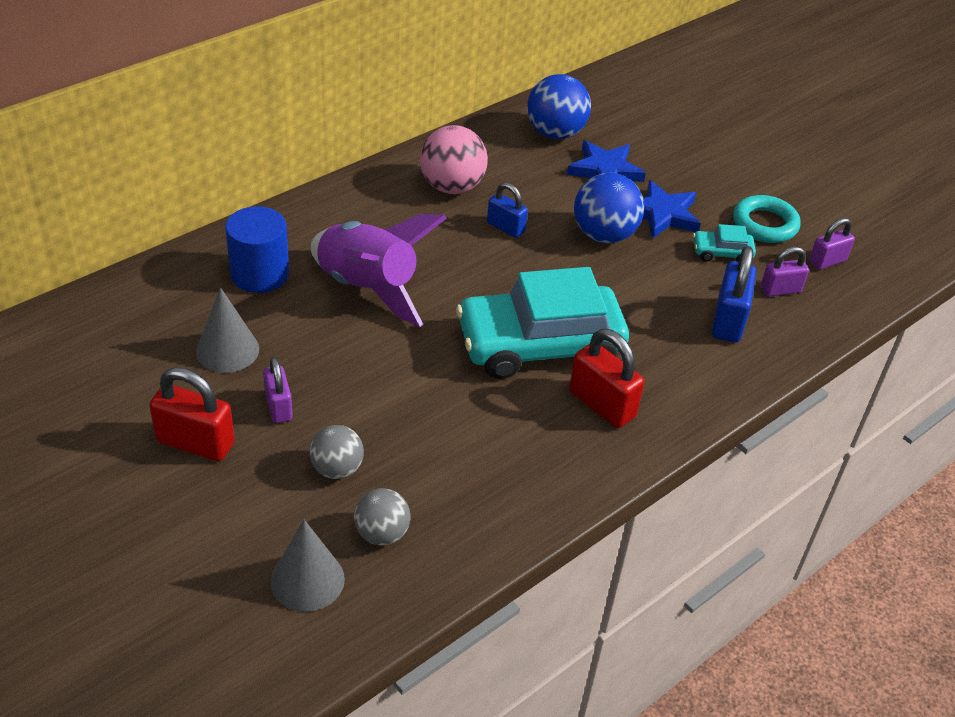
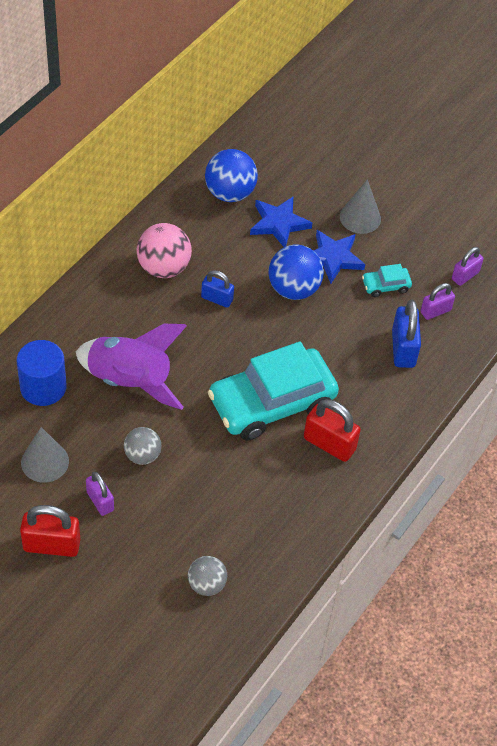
camera: 15 degrees left, 10 degrees up
grey cone [271,520,345,612] -> grey cone moved to [340,179,381,234]
grey ball [309,425,364,479] -> grey ball moved to [124,427,161,465]
turquoise ring [733,195,801,243] -> none

